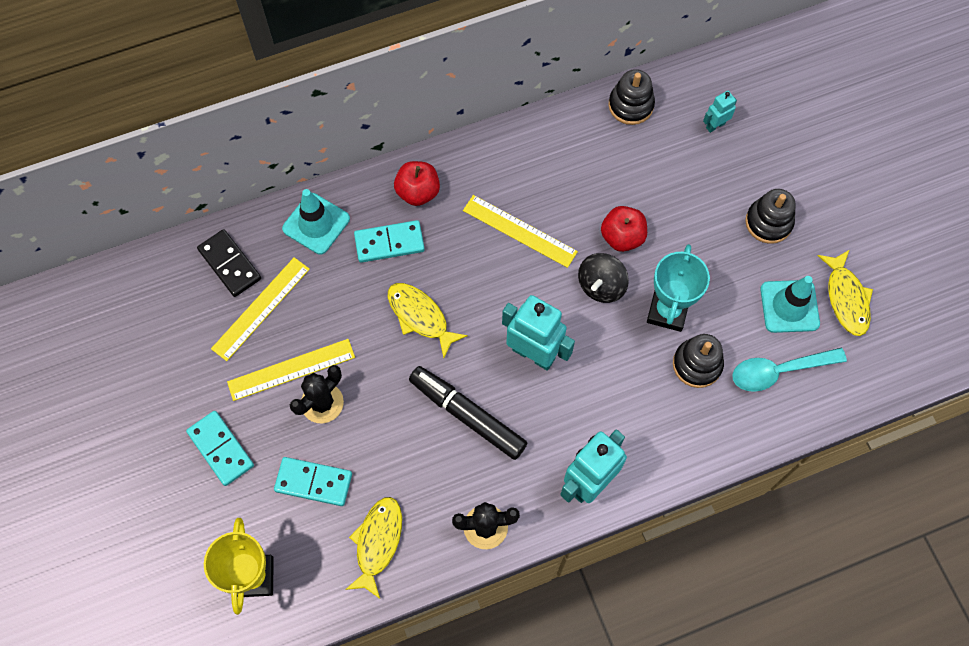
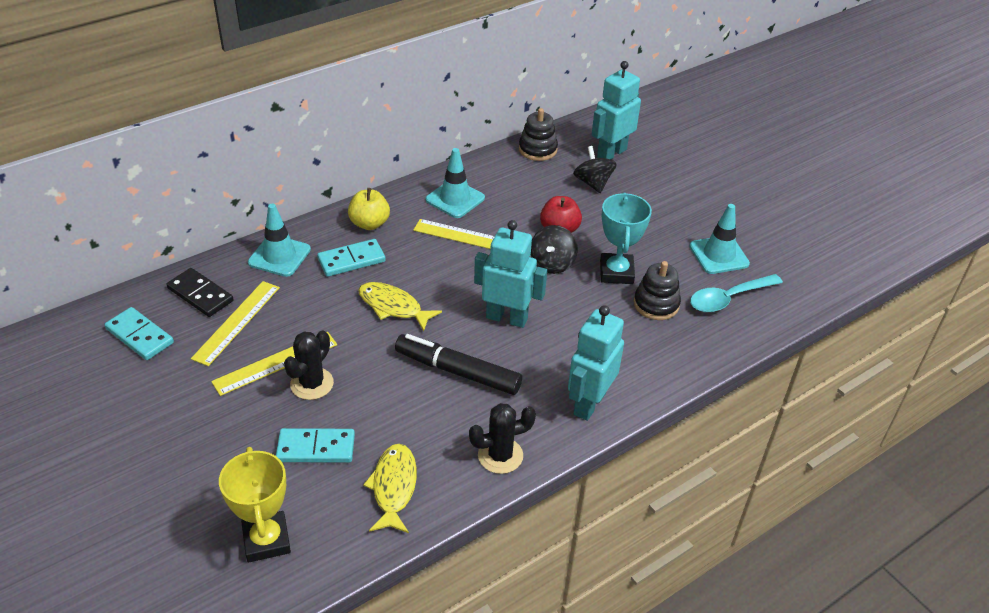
camera: 15 degrees left, 25 degrees down
turquoise domino [186,411,254,486] -> turquoise domino moved to [105,307,174,360]
red apple [394,161,440,206] -> yellow apple [348,188,390,230]
turquoise robot [703,91,737,133] -> turquoise robot [592,61,641,159], size x2.00
black stacking toy [745,189,796,244] -> none
yellow fish [818,250,873,336] -> none
none -> turquoise traffic cone [426,148,485,218]
none -> black spinning top [573,146,617,193]

